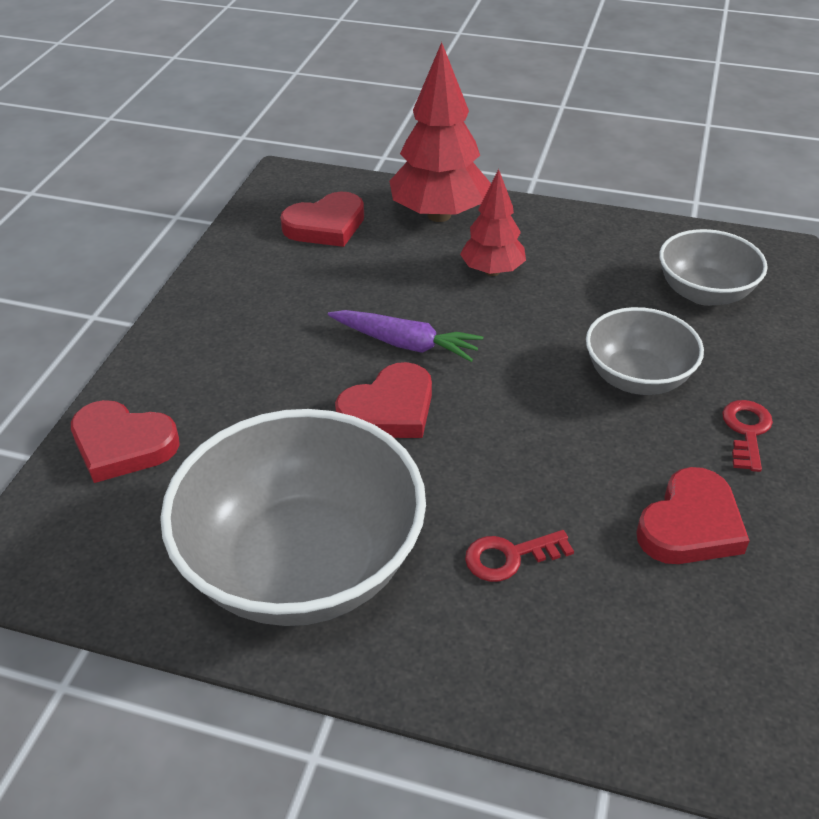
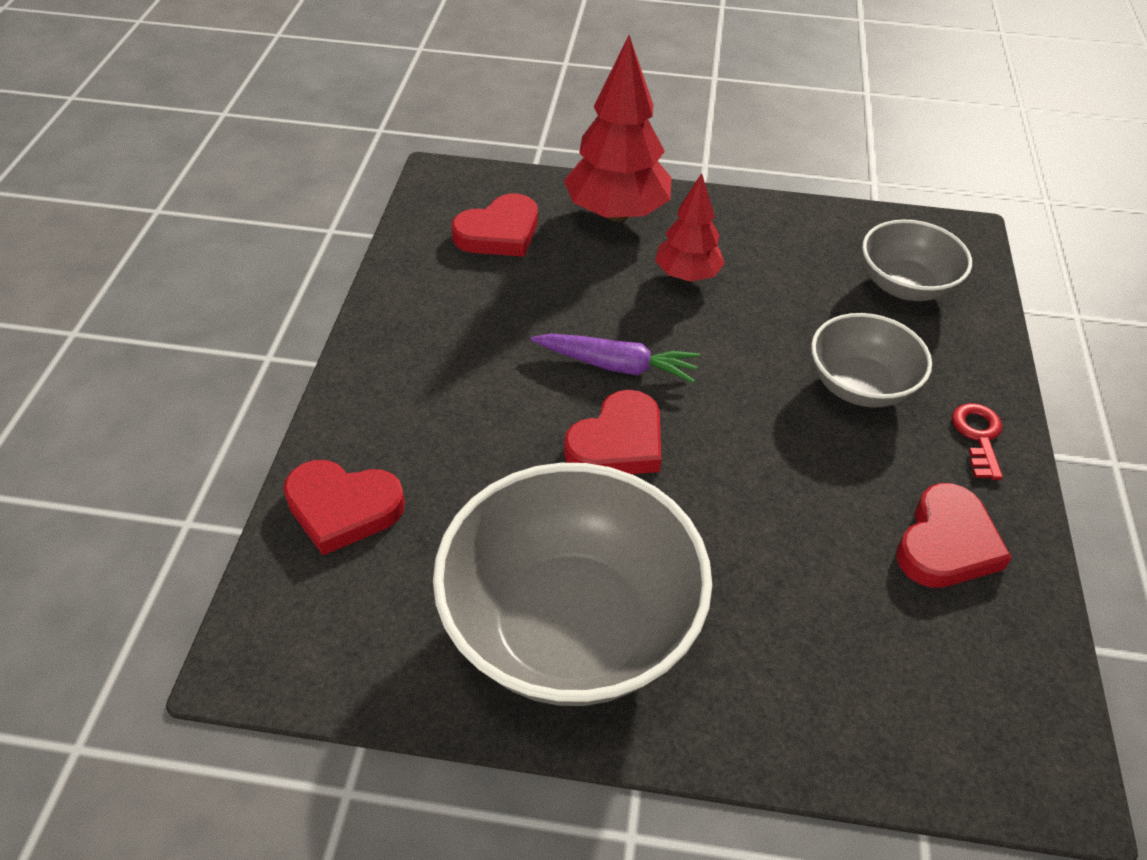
camera: 10 degrees left, 5 degrees up
red key [465,530,574,582] -> none

